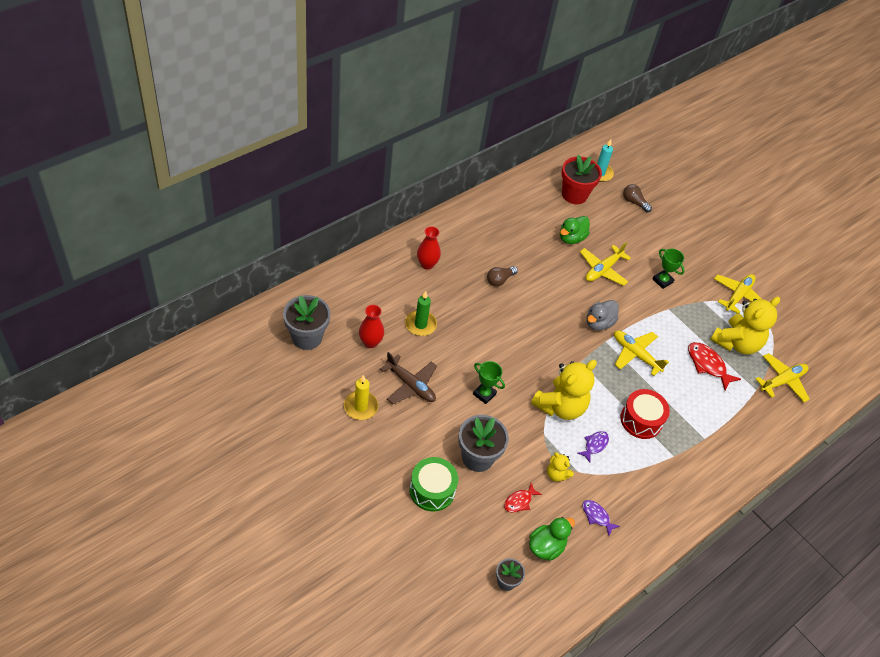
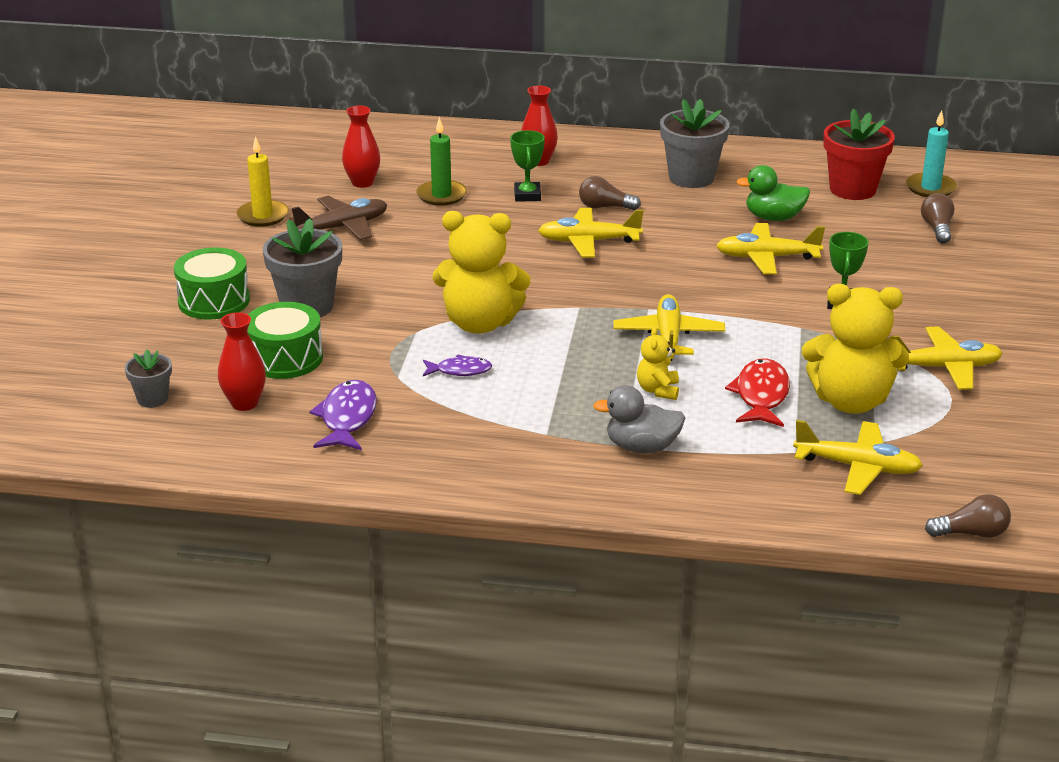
camera: 55 degrees right, 20 degrees down
grey flower pot [283,295,330,350] -> grey flower pot moved to [660,99,730,188]
brown plane [380,352,437,404] -> brown plane turned 120 degrees counterclockwise [289,196,387,240]
green trophy [473,361,505,404] -> green trophy moved to [510,130,545,202]
red fish [504,483,542,513] -> green drum [247,302,323,379]
green duck [529,517,575,561] -> red vase [218,312,266,411]
yellow teddy bear [547,452,574,482] -> yellow teddy bear moved to [637,327,679,400]
purple fish [582,500,620,535] -> purple fish [309,380,377,450], size x1.60
grey duck [586,300,619,330] -> grey duck moved to [593,385,686,453]
red drum [620,389,670,439] -> none
none -> yellow plane [538,208,644,258]
none -> brown light bulb [925,494,1011,538]

